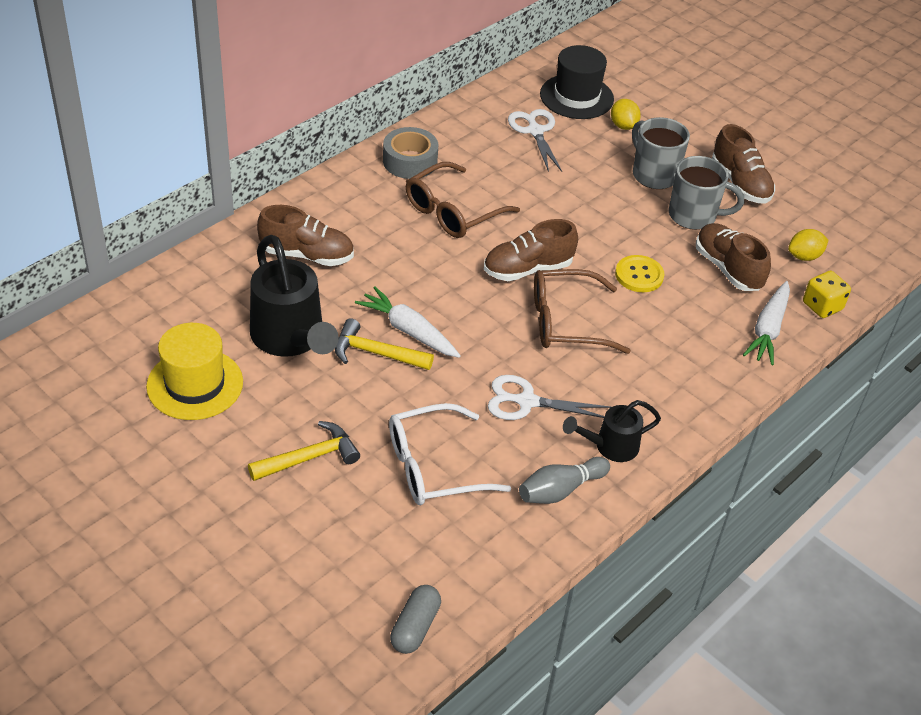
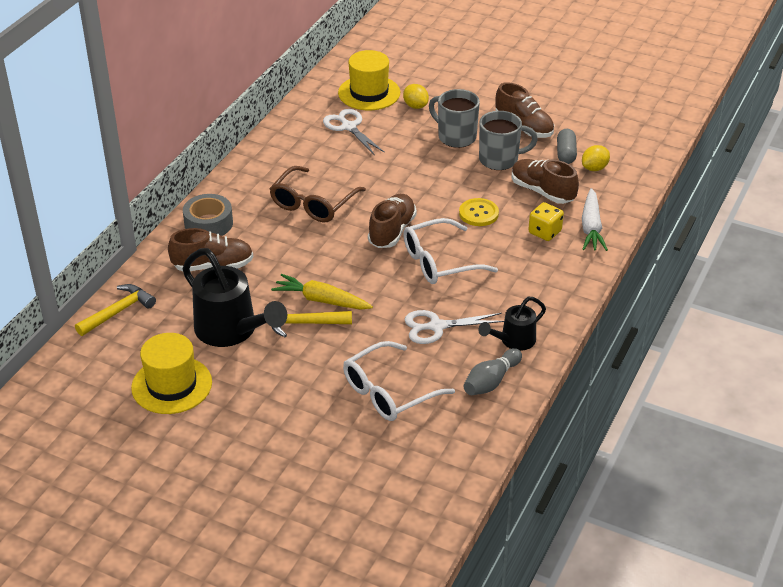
camera: 15 degrees left, 5 degrees down
yellow hammer [248,421,360,481] -> yellow hammer moved to [75,284,156,336]
white carrot [355,286,461,358] -> yellow carrot [271,274,373,310]
grey tape [383,127,438,179] -> grey tape moved to [183,194,233,236]
grey capsule [390,585,441,654] -> grey capsule moved to [557,129,577,164]
brown shoe [484,219,578,281] -> brown shoe turned 150 degrees clockwise [368,194,417,248]
brown glasses [534,269,631,354] -> white glasses [403,218,498,284]
black hat [540,45,614,119] -> yellow hat [338,50,400,110]
yellow dice [803,271,851,318] -> yellow dice moved to [528,202,564,241]

